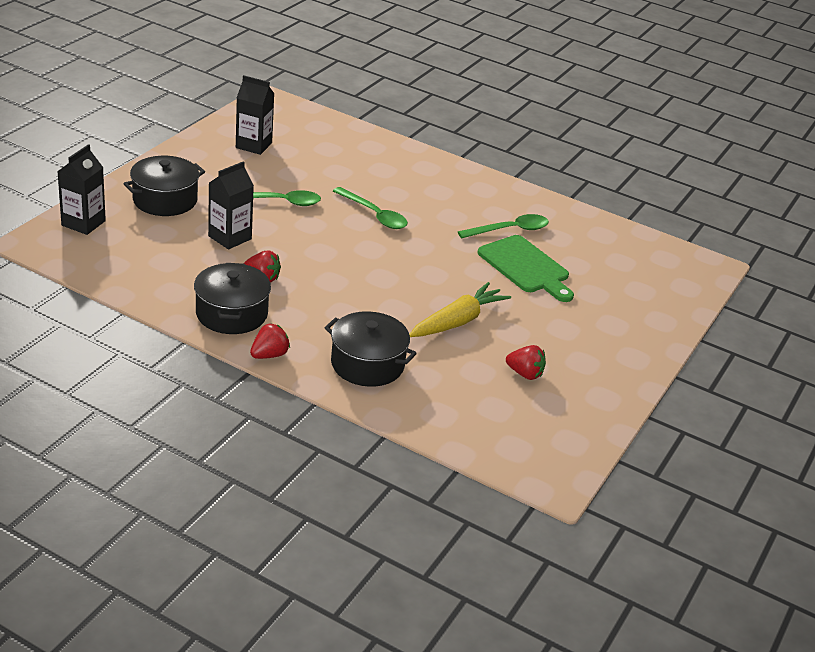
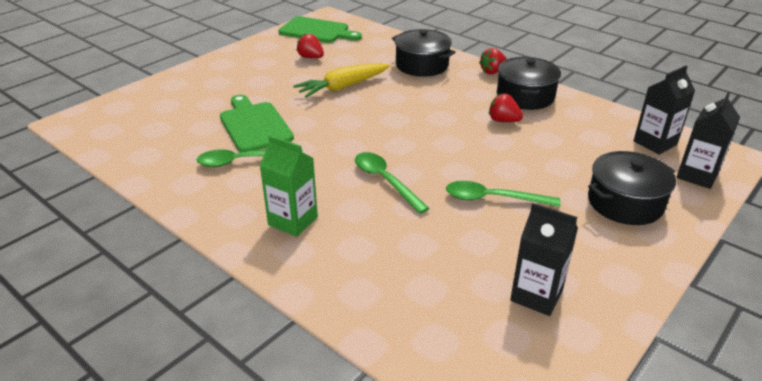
camera: 165 degrees left, 0 degrees up
black carton [208,161,254,250] -> black carton moved to [633,65,695,155]
none -> green carton [260,135,318,237]
none -> green cutting board [278,16,362,43]

